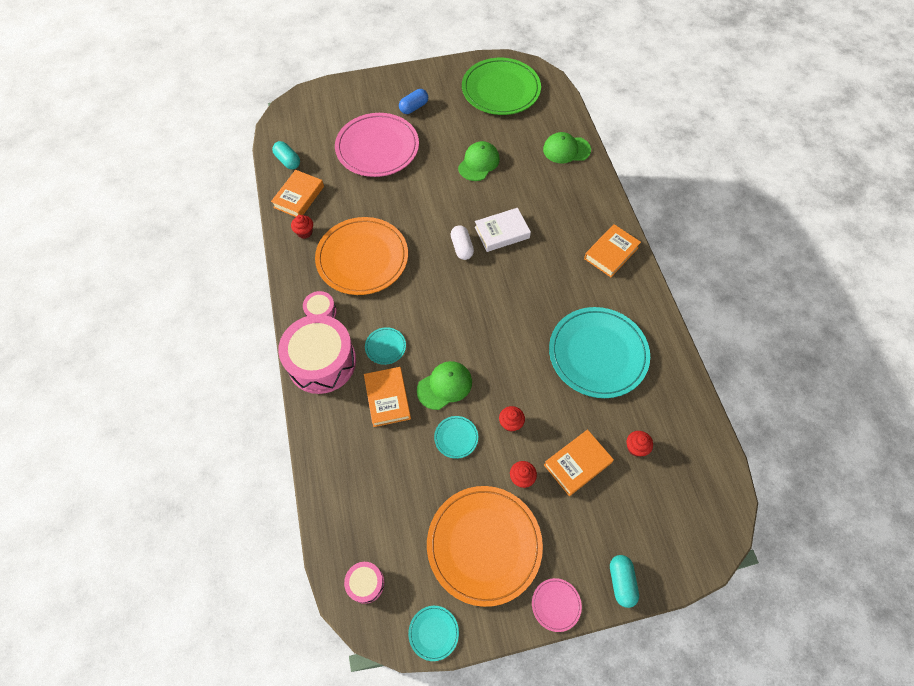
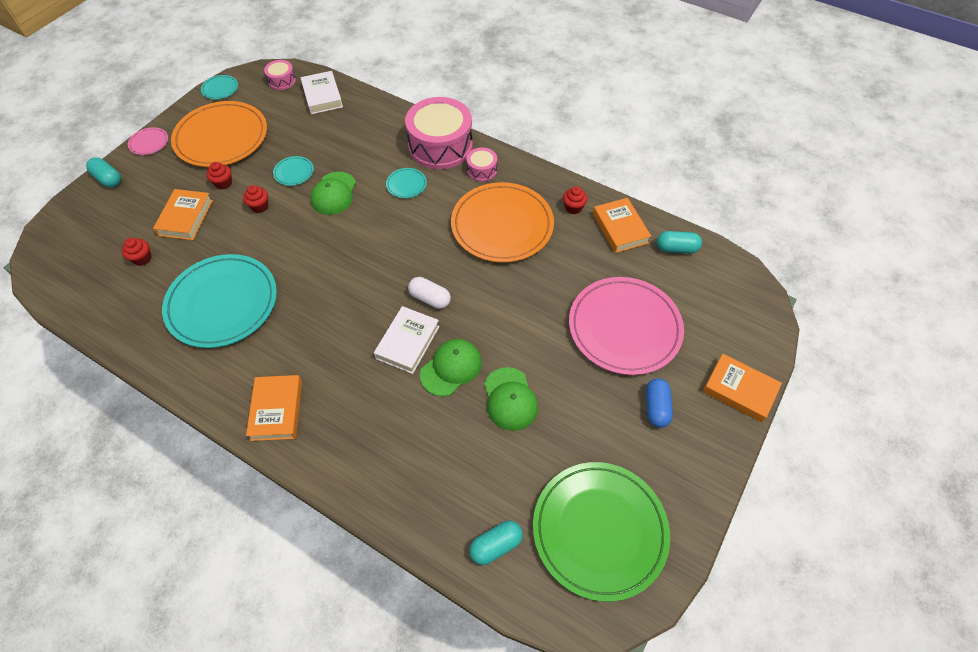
camera: 135 degrees right, 5 degrees down
orange book [364,367,411,427] -> orange book moved to [703,354,782,422]
green cap [543,132,591,164] -> green cap moved to [420,339,482,396]
none -> white book [301,71,343,114]
none -> turquoise capsule [469,520,523,565]

